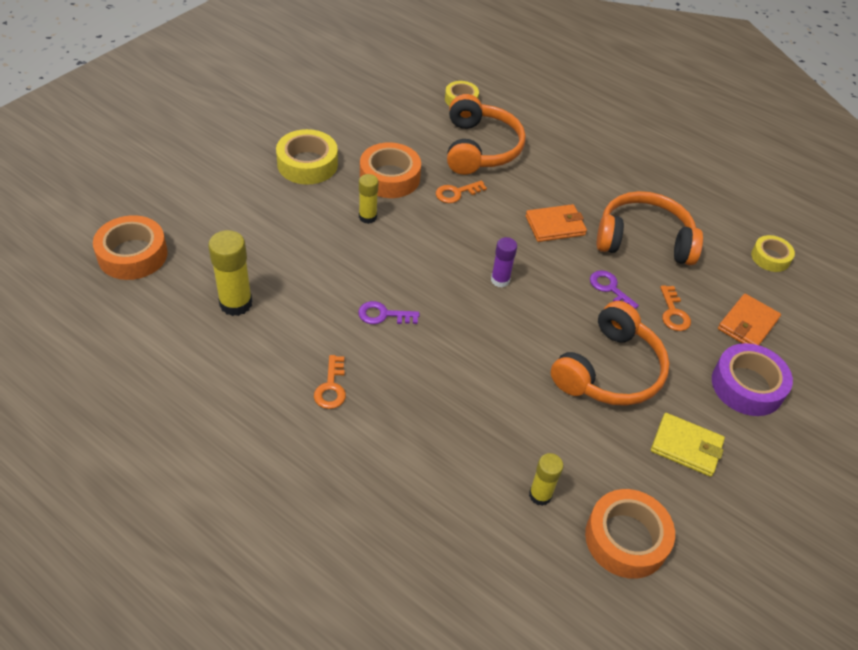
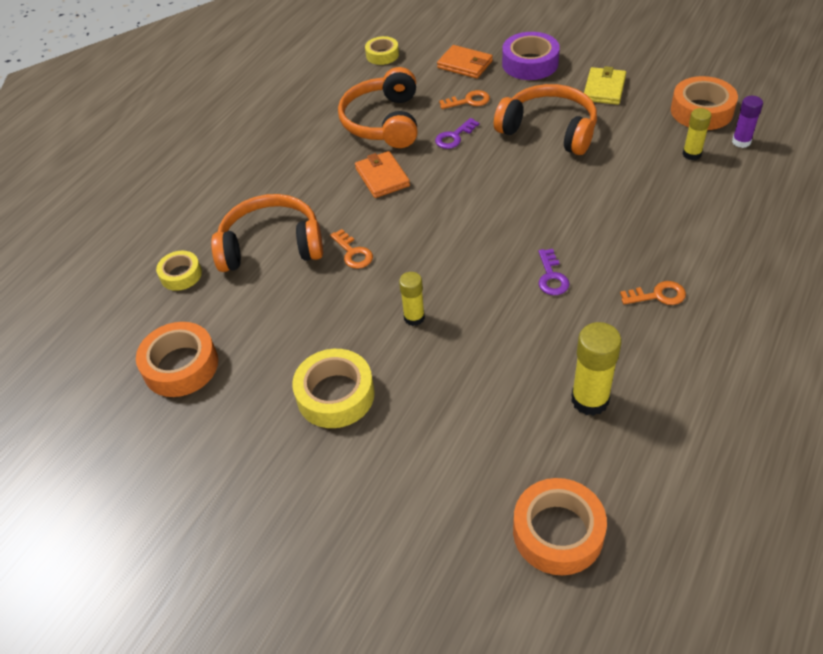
camera: 90 degrees left, 0 degrees up
orange tape [360,143,421,198] -> orange tape moved to [136,322,218,397]
purple glue stick [491,237,517,287] -> purple glue stick moved to [732,96,763,148]

